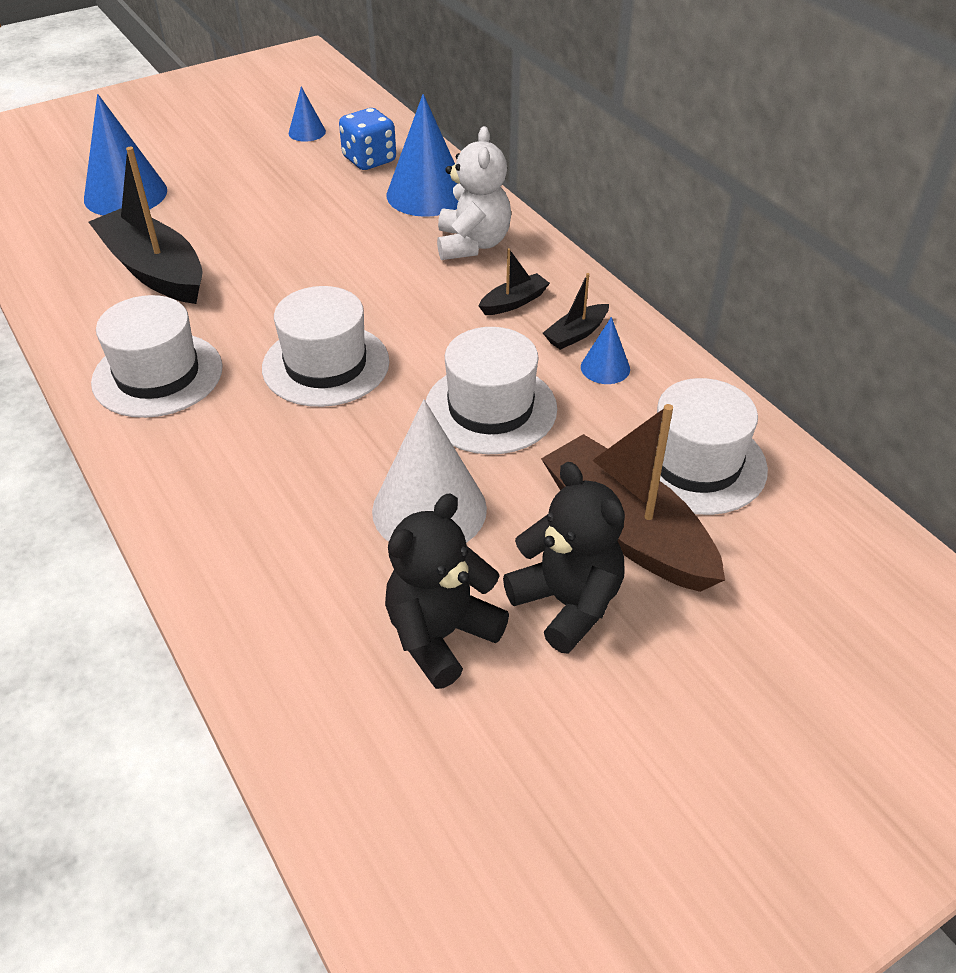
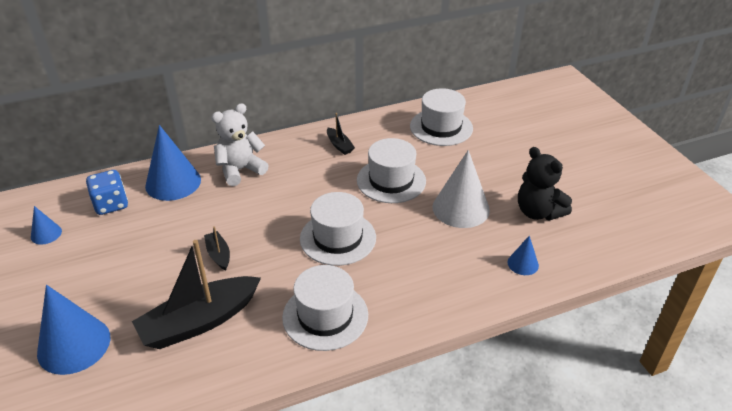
camera: 80 degrees left, 5 degrees down
white teddy bear [437,126,511,260] -> white teddy bear turned 45 degrees counterclockwise [211,103,269,186]
black boat [479,248,550,315] -> black boat moved to [204,226,230,271]
black teddy bear [503,462,625,654] -> none
brown boat [541,404,725,592] -> none
blue cone [581,317,630,384] -> blue cone moved to [508,236,539,275]

